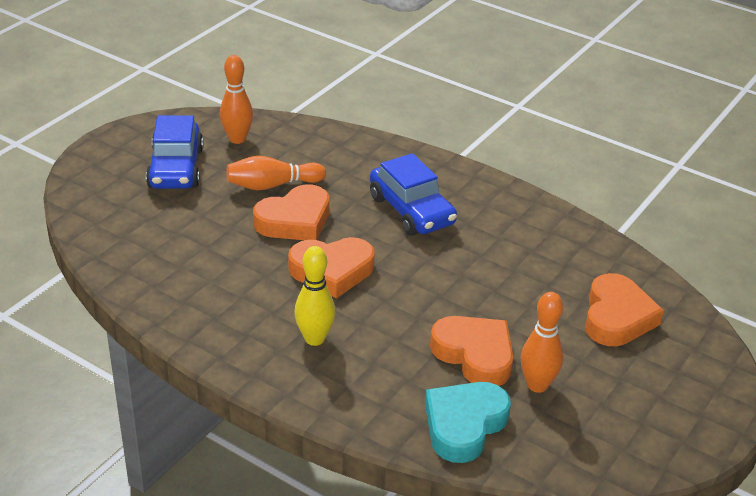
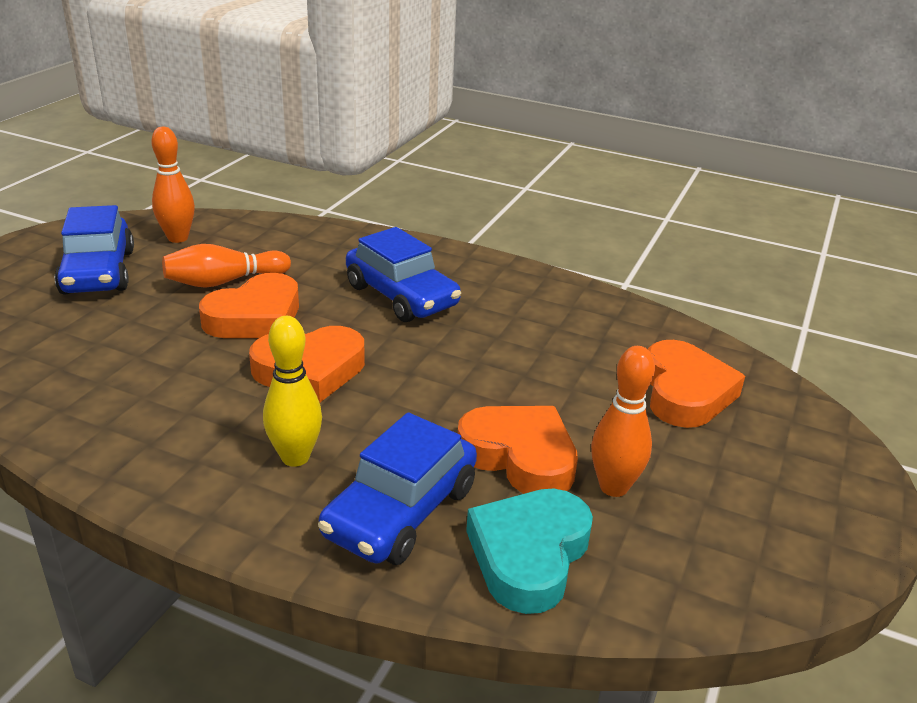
camera: 10 degrees left, 5 degrees down
none -> blue car [318,412,477,565]

